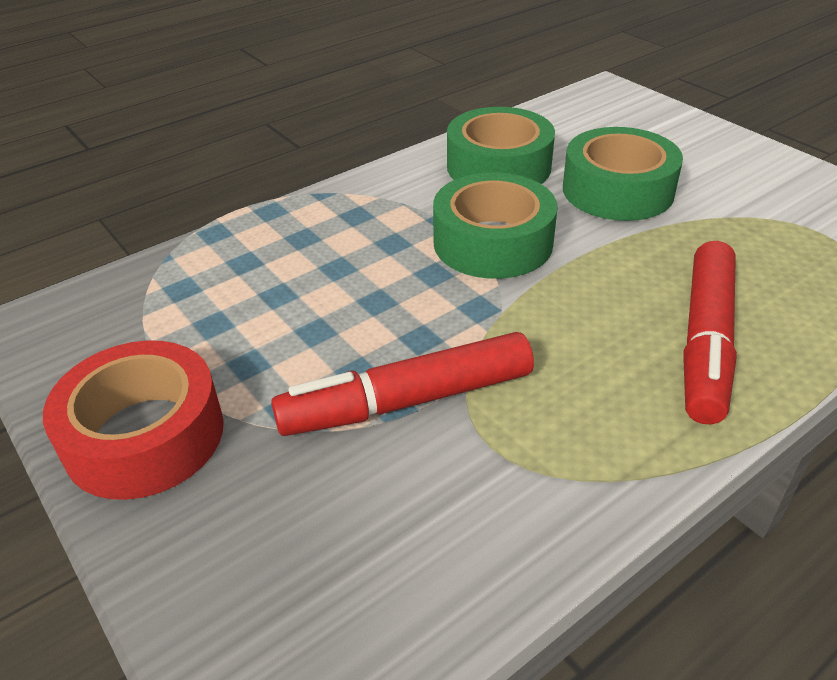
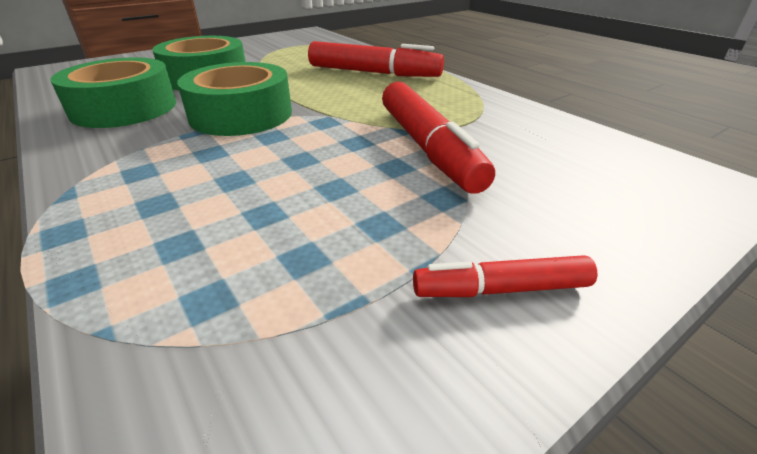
camera: 90 degrees left, 5 degrees down
red tape [43,340,224,500] -> red marker [413,255,597,297]

